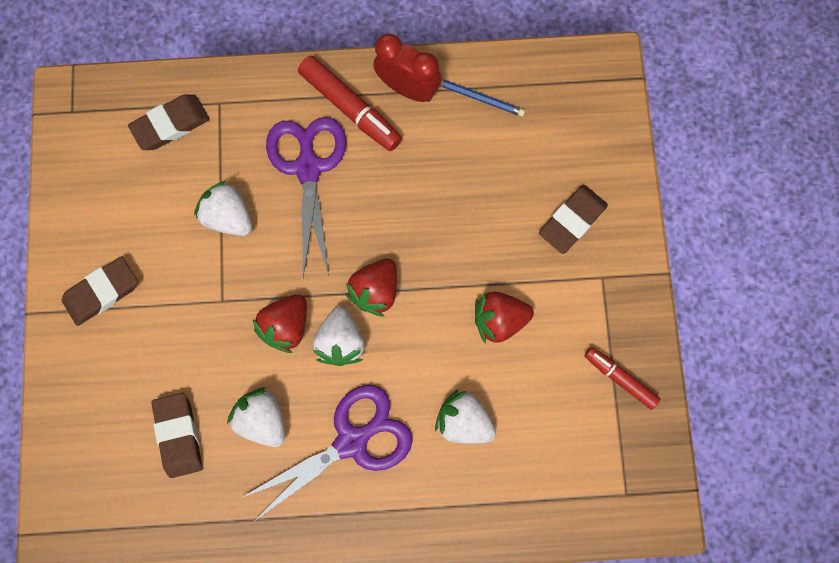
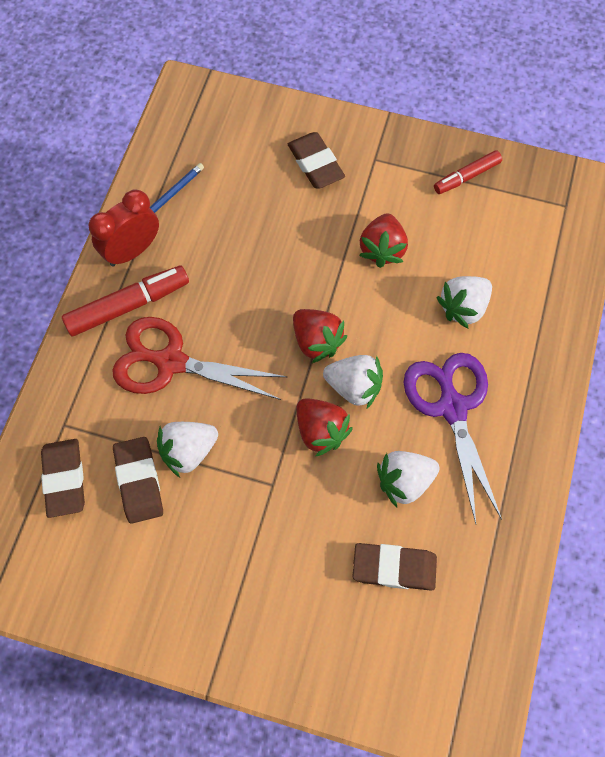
camera: 70 degrees left, 10 degrees down
brown eraser [62,256,138,326] -> brown eraser moved to [113,437,163,524]
purple scissors [266,117,346,278] -> red scissors [112,317,287,400]

